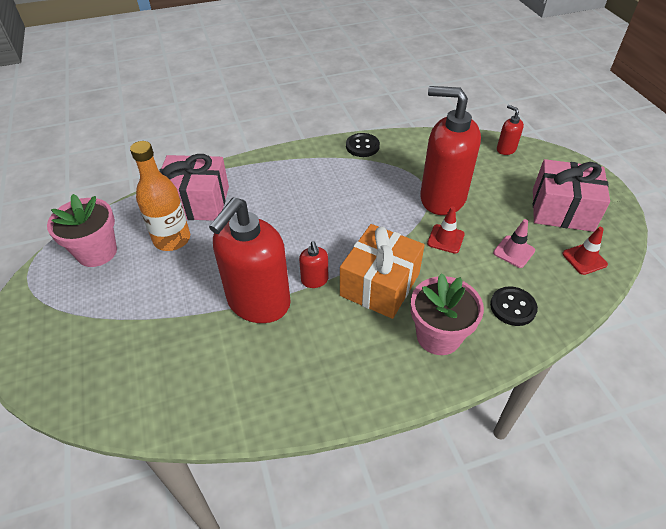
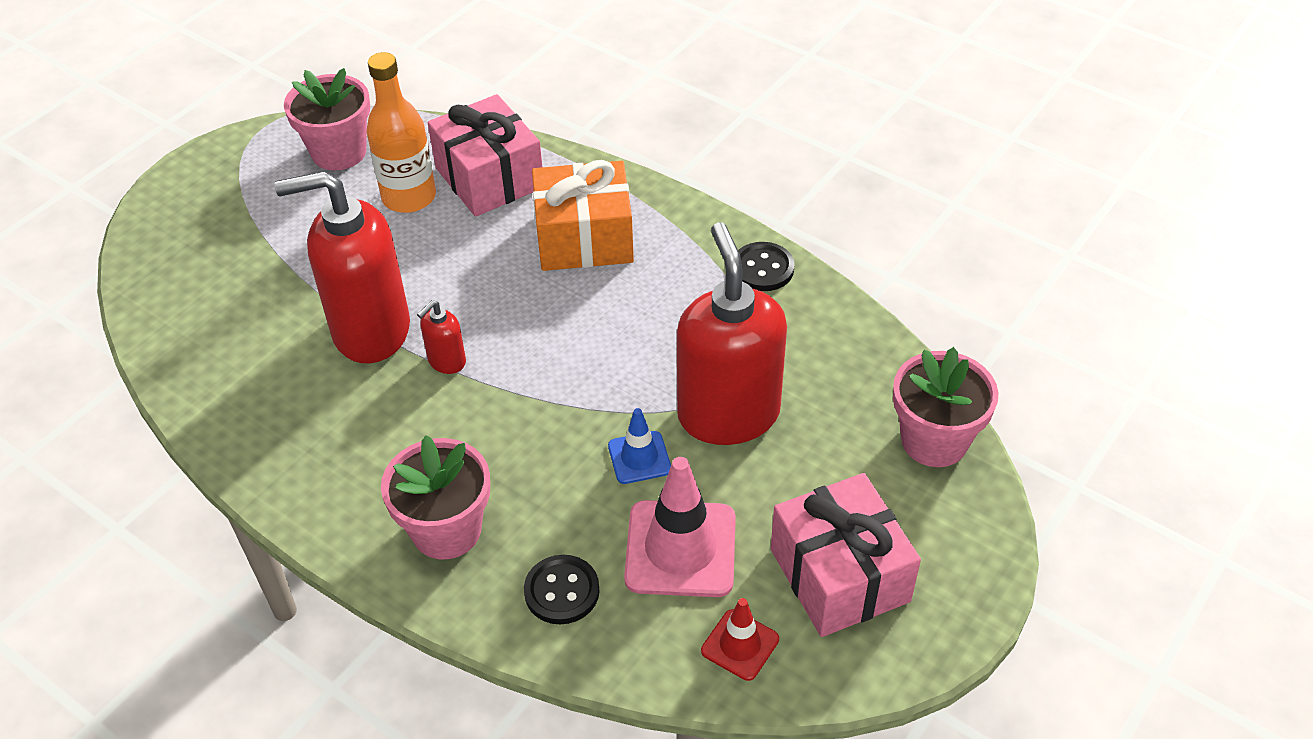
camera: 55 degrees right, 0 degrees up
orange gift [340,224,425,319] -> orange gift moved to [532,160,634,271]
red traffic cone [427,206,465,254] -> blue traffic cone [608,408,671,484]
pink traffic cone [493,219,535,268] -> pink traffic cone [624,457,736,597], size x1.83
red soap dispenser [497,105,524,155] -> pink flower pot [893,347,998,467]

